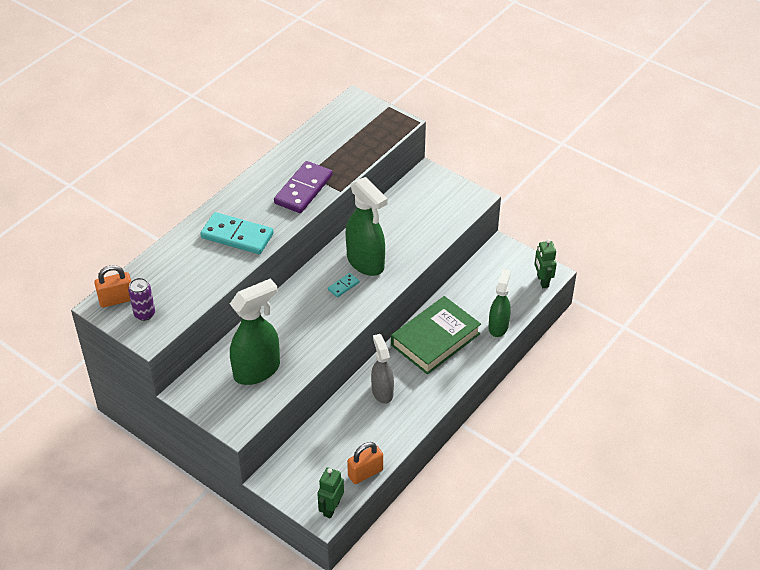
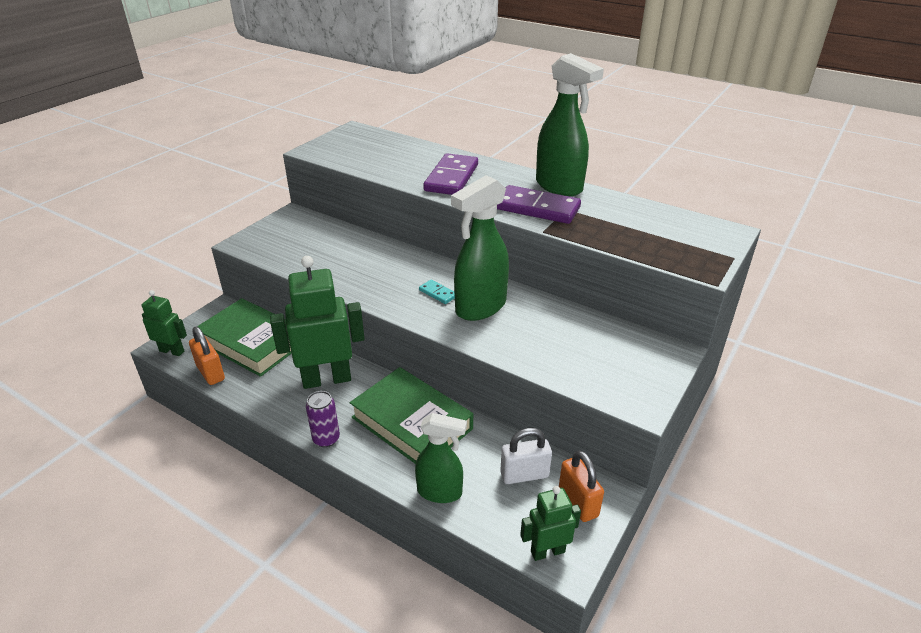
camera: 85 degrees right, 10 degrees down
orange padlock [94,265,131,308] -> orange padlock moved to [559,450,604,522]
purple can [128,278,155,321] -> purple can moved to [306,391,340,447]
turquoise domino [200,212,274,254] -> purple domino [423,153,478,195]
green spray bottle [230,278,280,385] -> green spray bottle moved to [536,53,604,196]
grey spray bottle [371,334,394,404] -> green robot [270,256,365,389]
none -> green book [197,298,292,377]
none -> white padlock [500,428,552,484]

